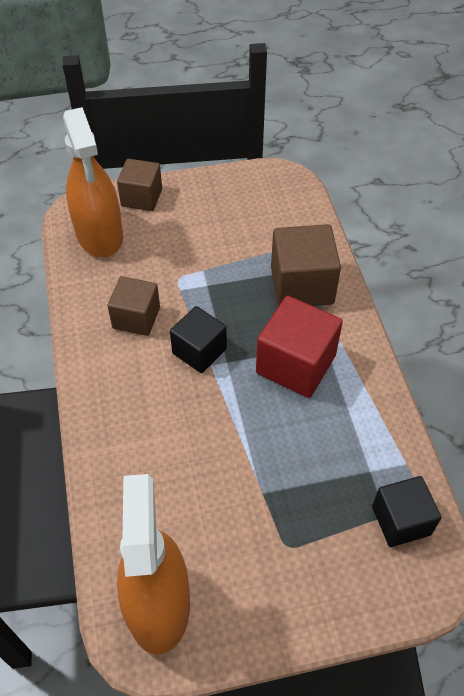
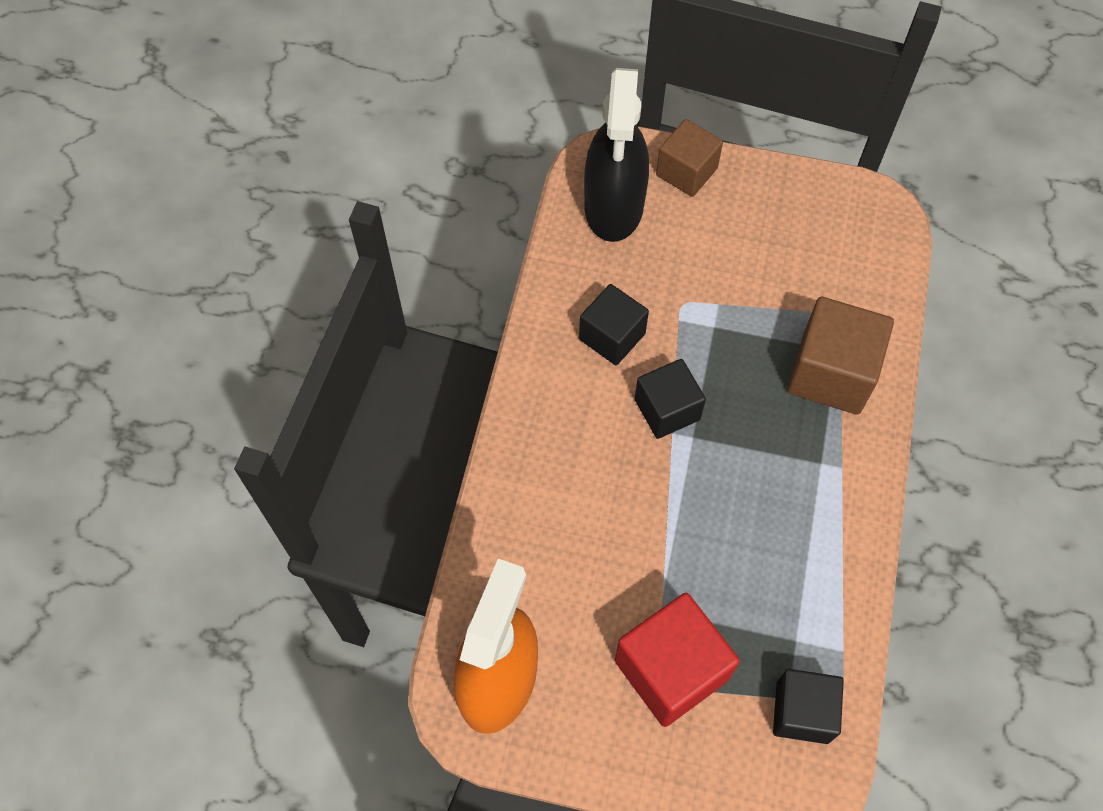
camera: 25 degrees right, 10 degrees up
orange spray bottle [63,107,123,258] -> black spray bottle [584,68,649,242]
brown cube [107,276,160,336] -> black cube [579,284,649,365]
red cube [256,296,343,398] -> red cube moved to [615,593,740,727]

